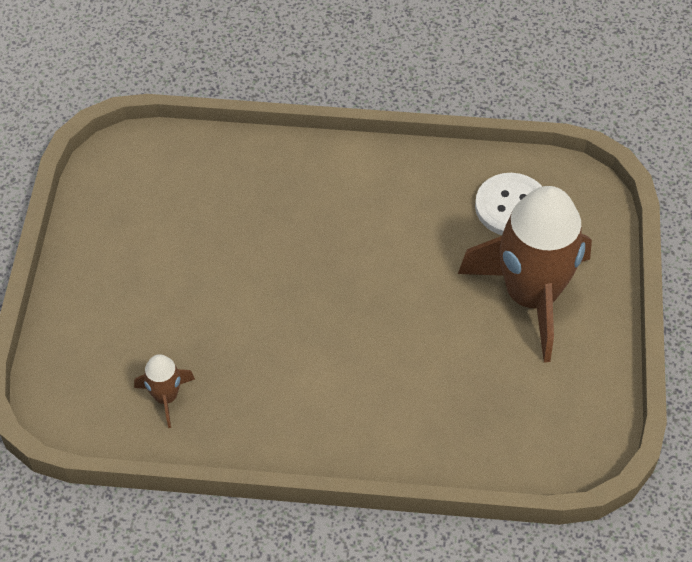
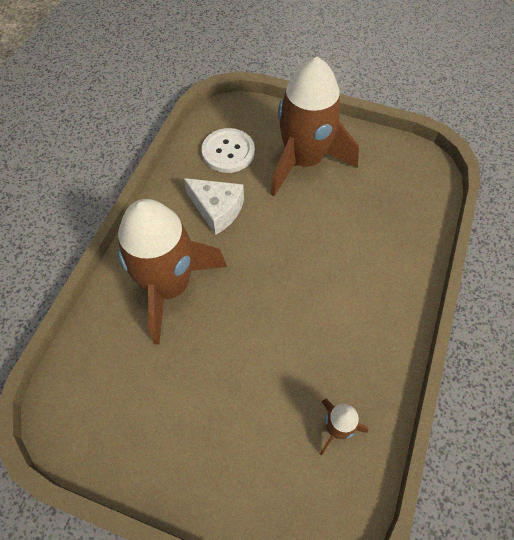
camera: 75 degrees left, 5 degrees up
none -> brown rocket [117,199,227,345]
none -> white cheese [184,178,244,235]

